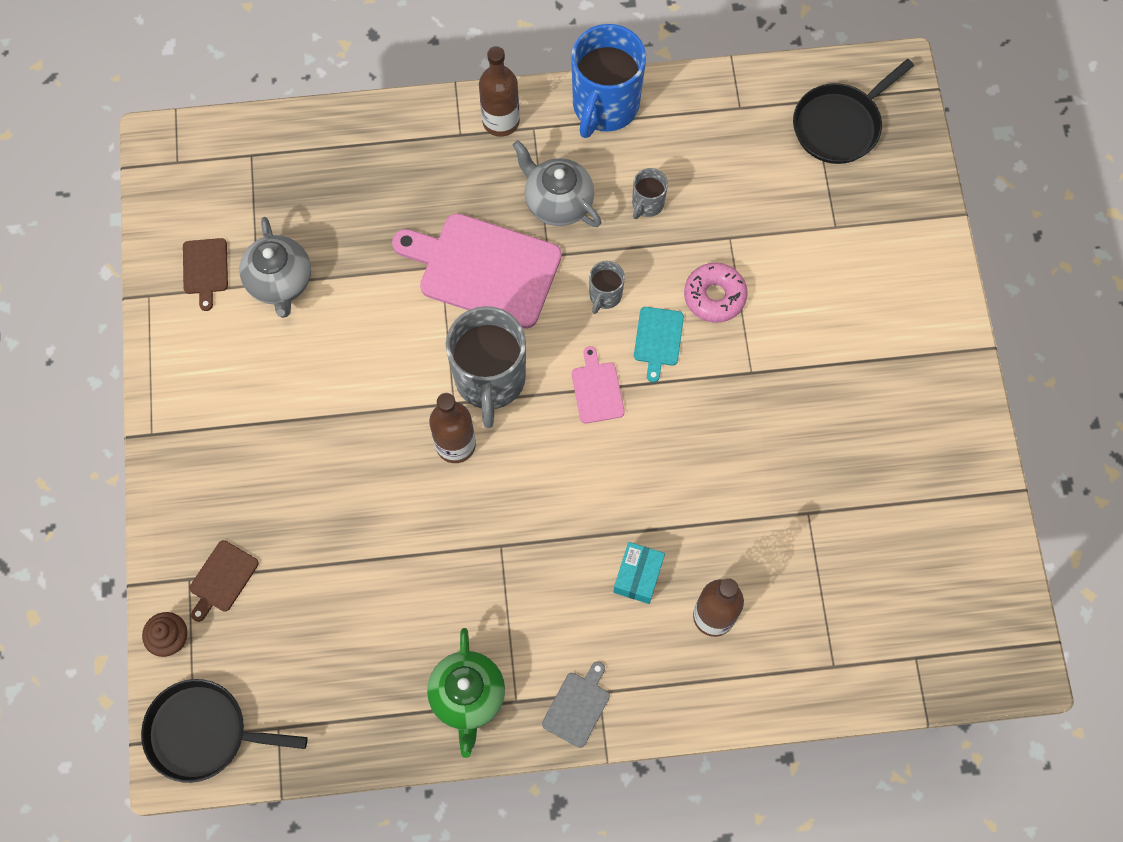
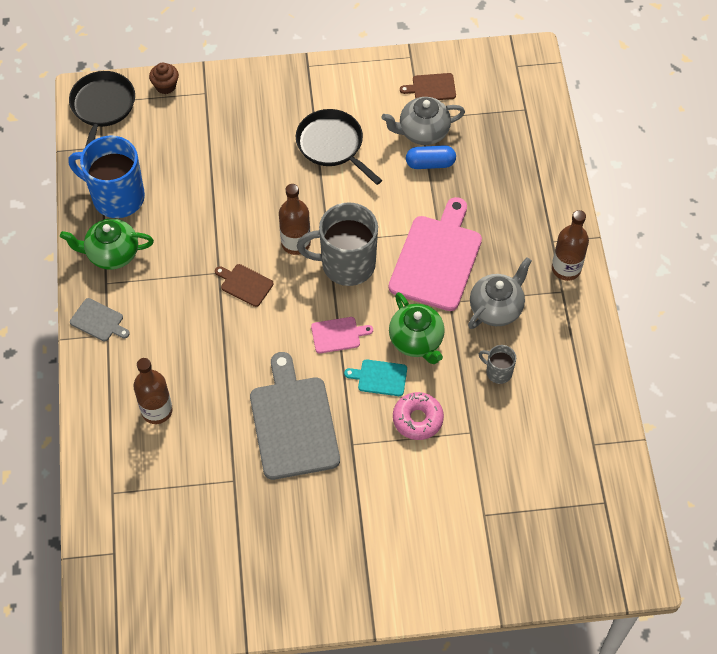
camera: 90 degrees right, 10 degrees down
brown cutting board [189,540,259,622] -> brown cutting board moved to [215,264,274,307]
blue mug [571,24,646,138] -> blue mug moved to [68,135,145,218]
grey mug [589,261,625,314] -> green teapot [389,292,445,364]
turquoise box [613,542,665,604] -> none
black pan [793,59,914,164] -> black pan moved to [296,109,382,185]
none -> grey cutting board [250,352,340,480]
none -> blue capsule [406,145,456,169]

